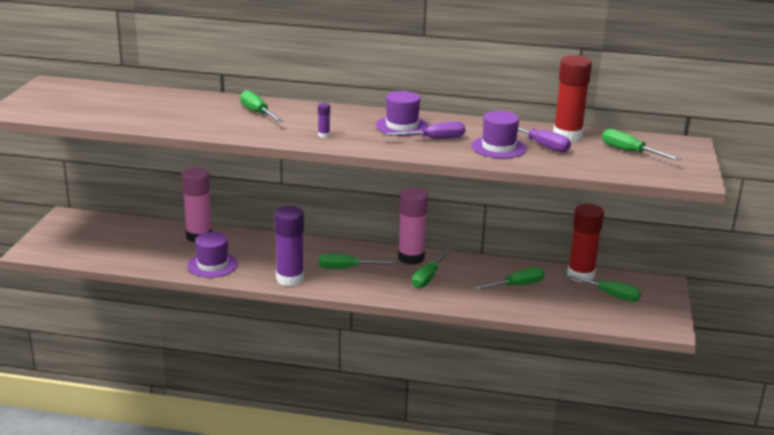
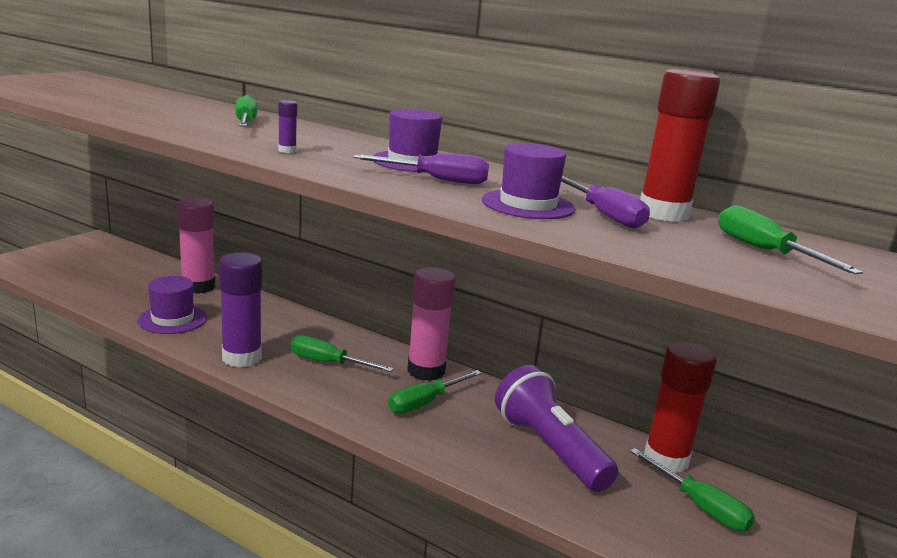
camera: 20 degrees right, 5 degrees down
green screwdriver [473,267,545,290] -> purple flashlight [495,365,618,492]

